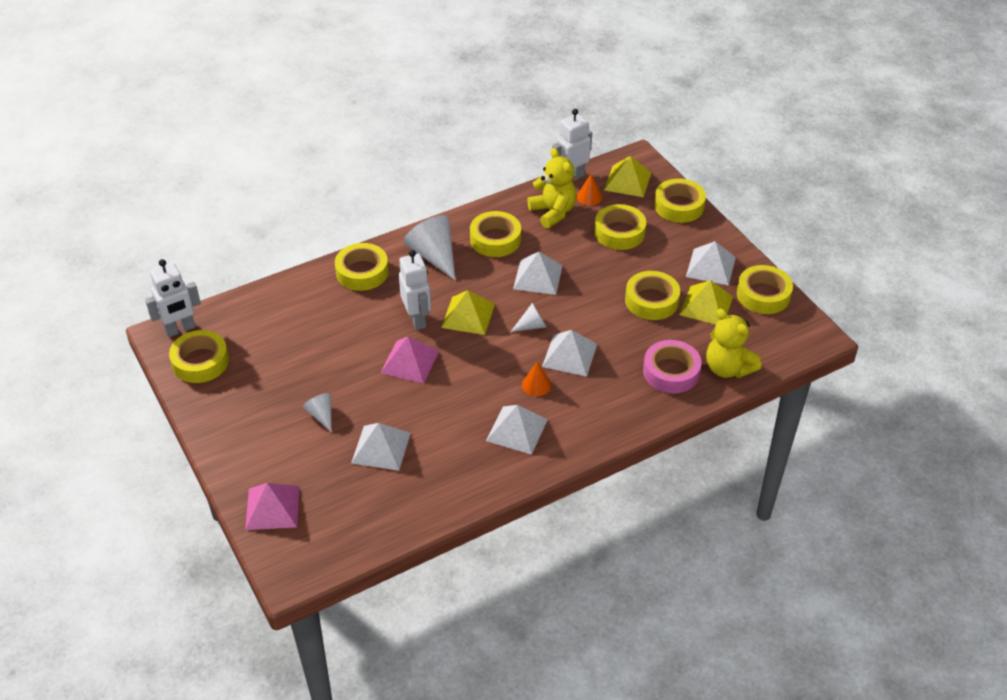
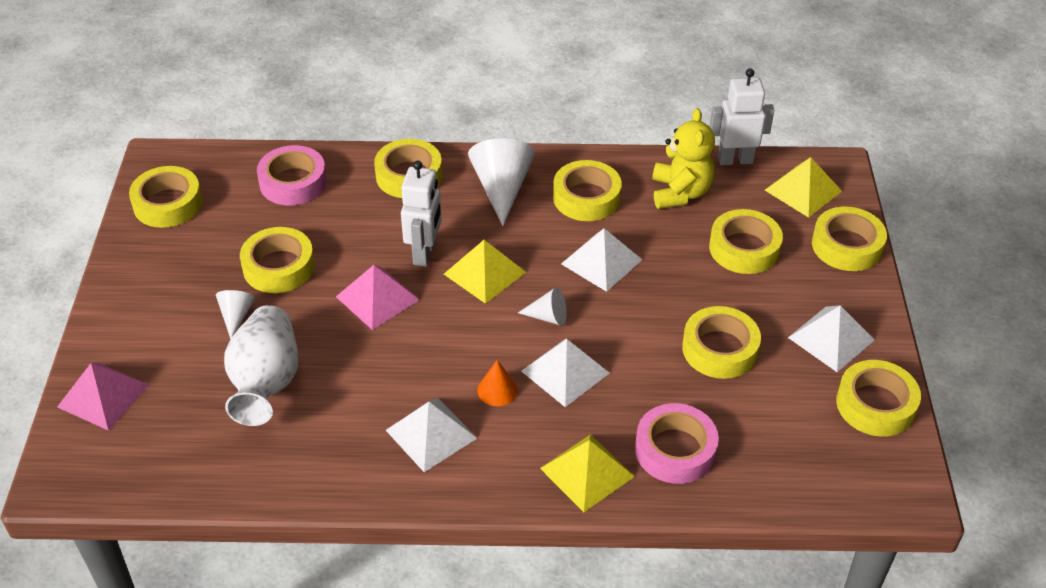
camera: 30 degrees right, 0 degrees up
white robot [145,259,201,337] -> none
white pyramid [351,423,411,471] -> white vase [224,305,298,426]
orange cone [577,174,602,206] -> none
yellow pyramid [679,280,733,325] -> yellow pyramid moved to [540,434,635,512]
yellow teddy bear [706,308,761,378] -> none
none -> yellow tape [240,227,315,293]
none -> pink tape [257,145,327,205]

